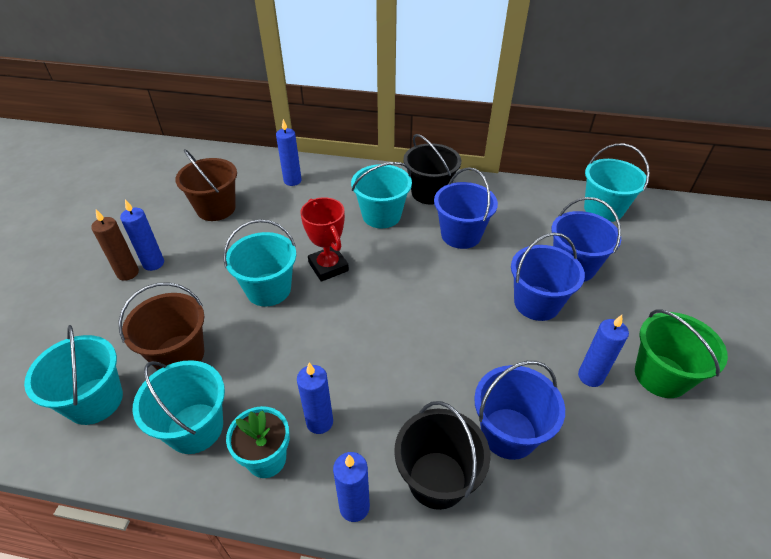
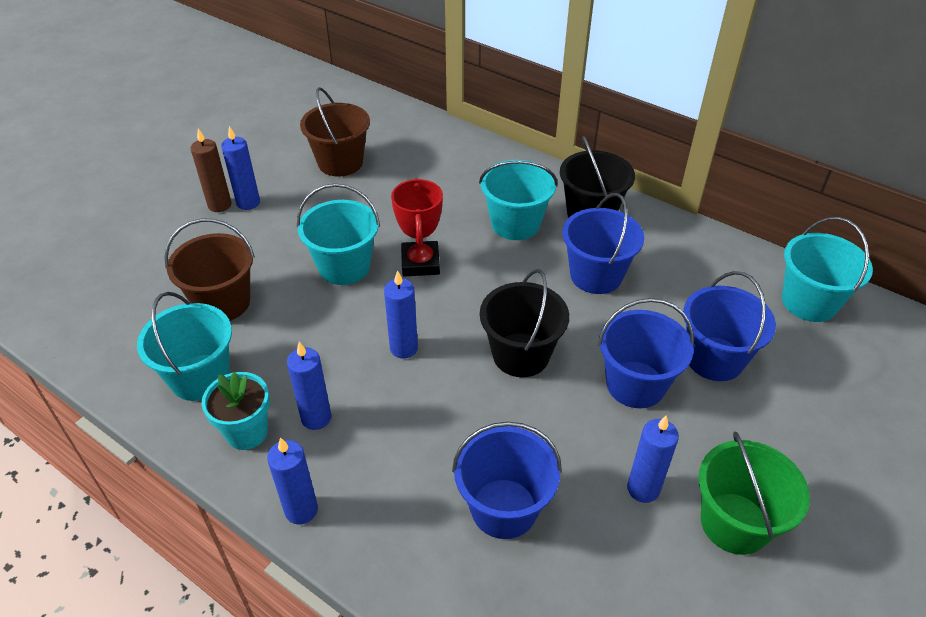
camera: 25 degrees right, 0 degrees up
turquoise bucket [24,325,123,425] -> none
blue candle [276,119,302,186] -> blue candle moved to [384,270,418,359]
black bucket [394,401,490,510] -> black bucket moved to [480,269,569,377]

